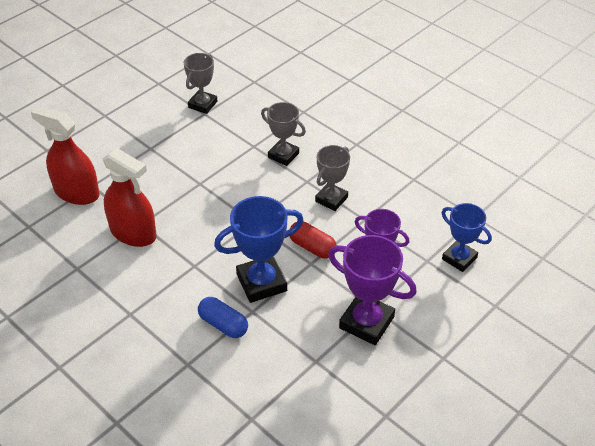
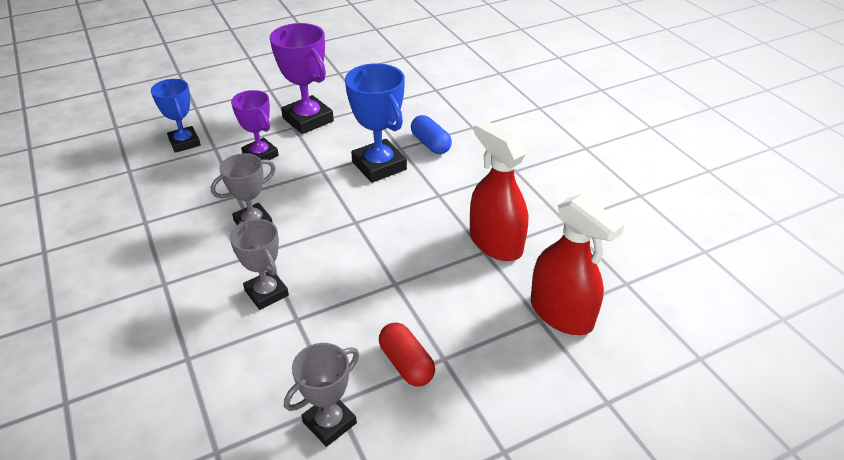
camera: 160 degrees left, 5 degrees down
blue trophy [214,196,304,303] -> blue trophy turned 60 degrees clockwise [345,63,407,183]
red capsule [290,221,336,258] -> red capsule moved to [379,322,435,386]

